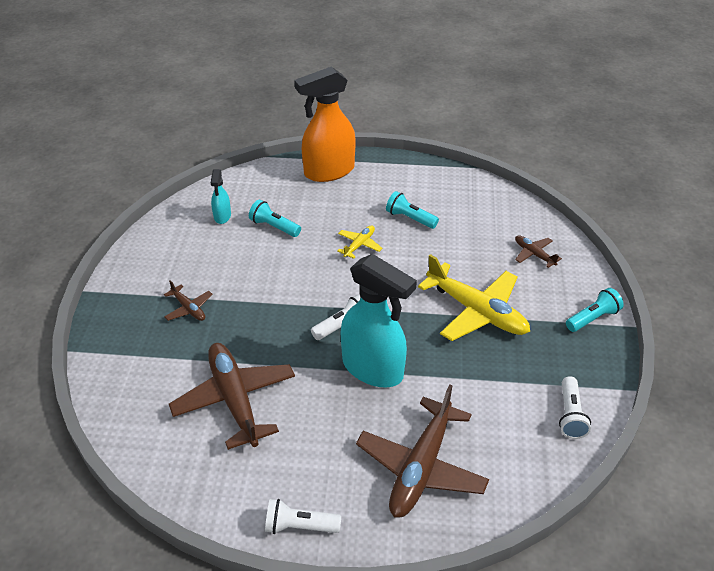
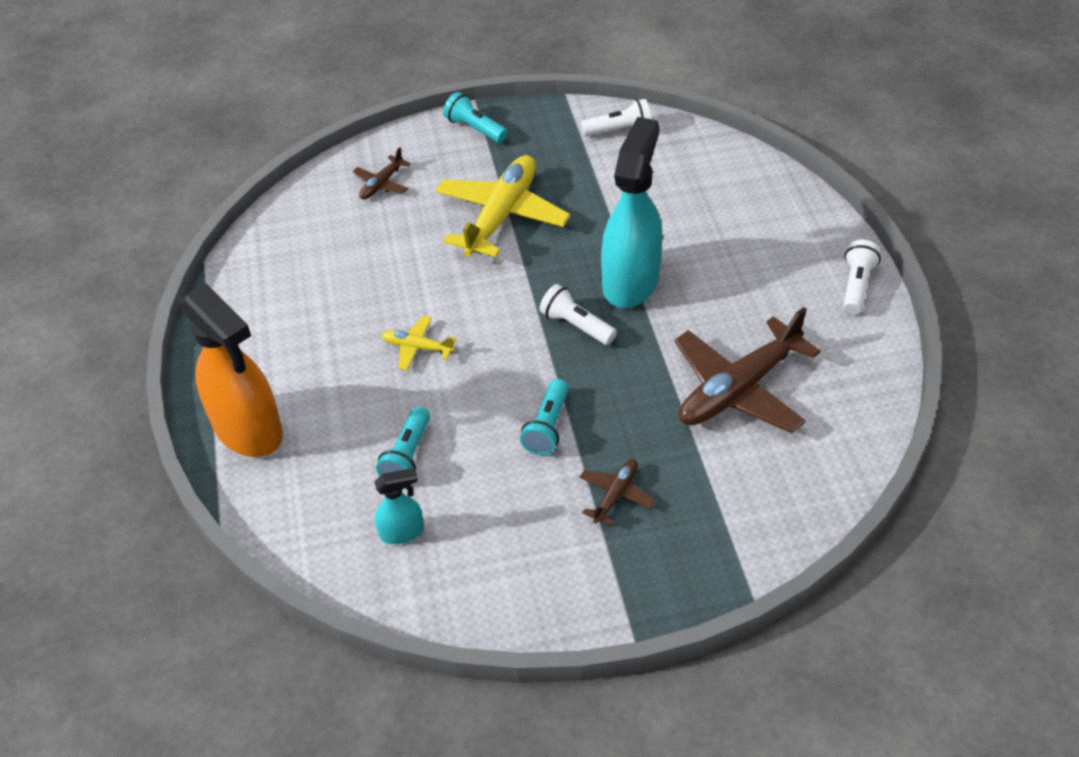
camera: 105 degrees left, 5 degrees up
white flashlight [265,499,341,534] -> white flashlight turned 150 degrees counterclockwise [843,240,881,314]
brown plane [356,384,489,518] -> none
turquoise flashlight [386,191,439,229] -> turquoise flashlight moved to [520,379,569,455]

